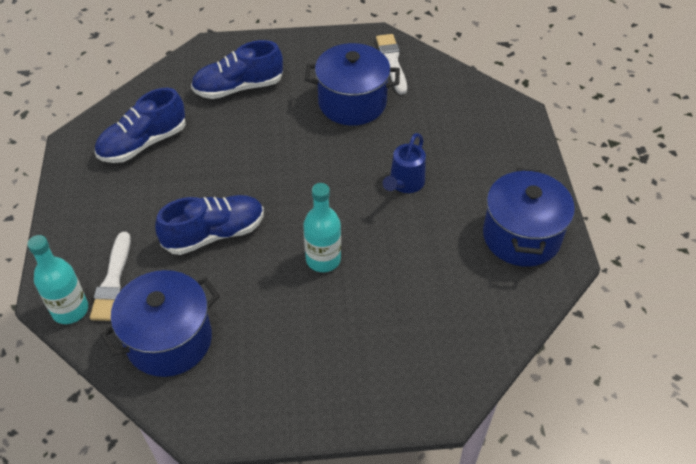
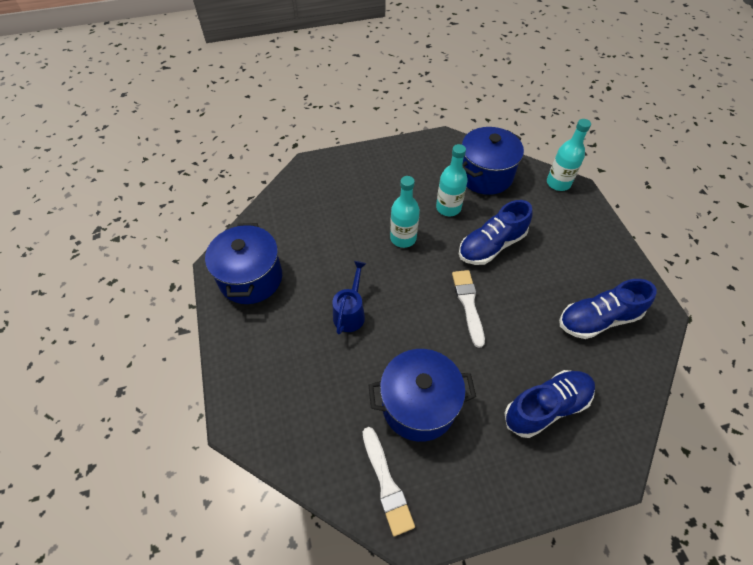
camera: 170 degrees right, 5 degrees up
white brush [90,232,131,321] -> white brush moved to [452,270,485,348]
blue shoe [95,88,186,163] -> blue shoe turned 150 degrees counterclockwise [559,279,657,339]
none -> turquoise bottle [436,144,468,216]

